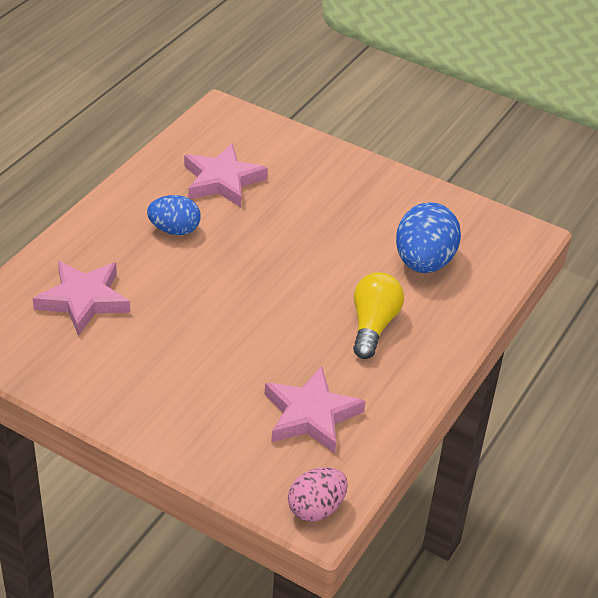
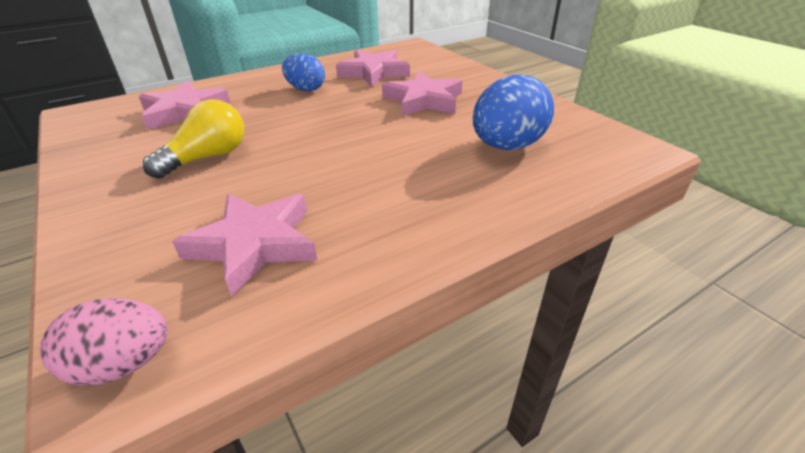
camera: 30 degrees right, 5 degrees down
yellow light bulb [353,272,404,359] -> yellow light bulb moved to [143,99,244,179]
none -> pink star [382,71,462,116]

